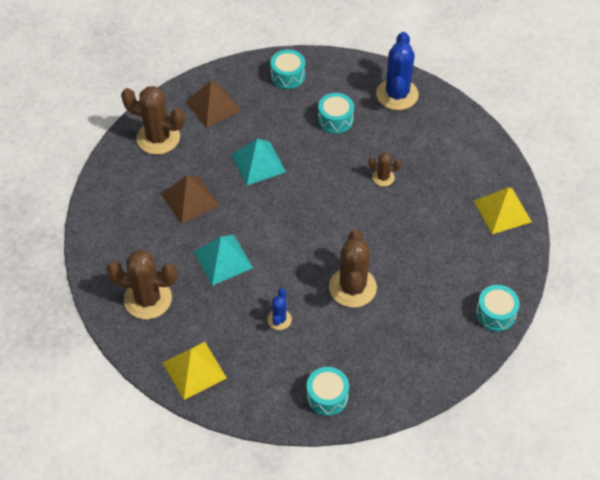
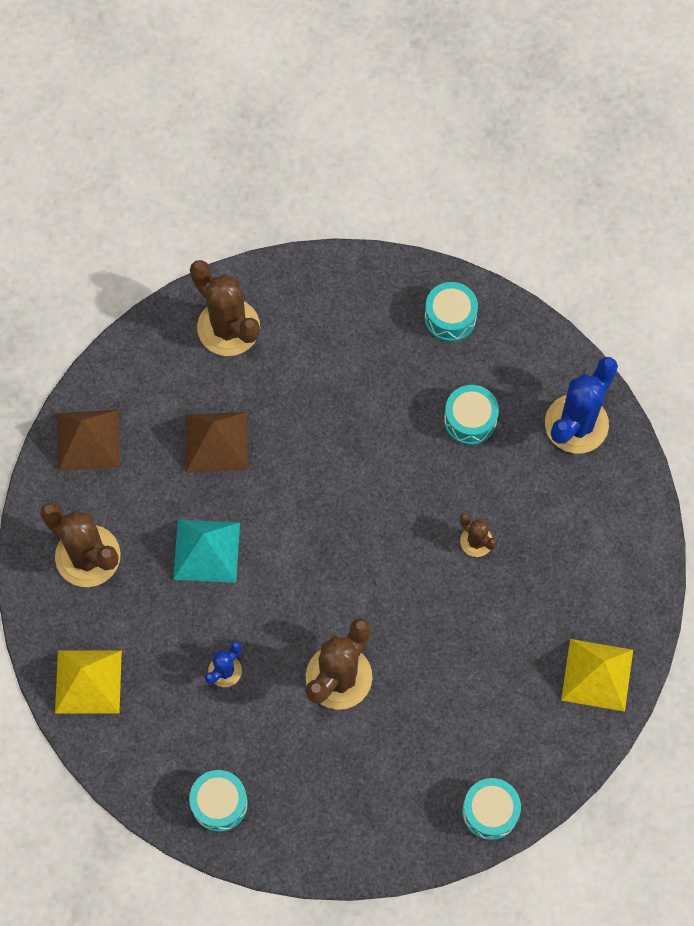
camera: 30 degrees right, 15 degrees up
brown pyramid [186,81,242,128] -> brown pyramid moved to [57,410,120,471]
turquoise pyramid [231,138,286,185] -> none

